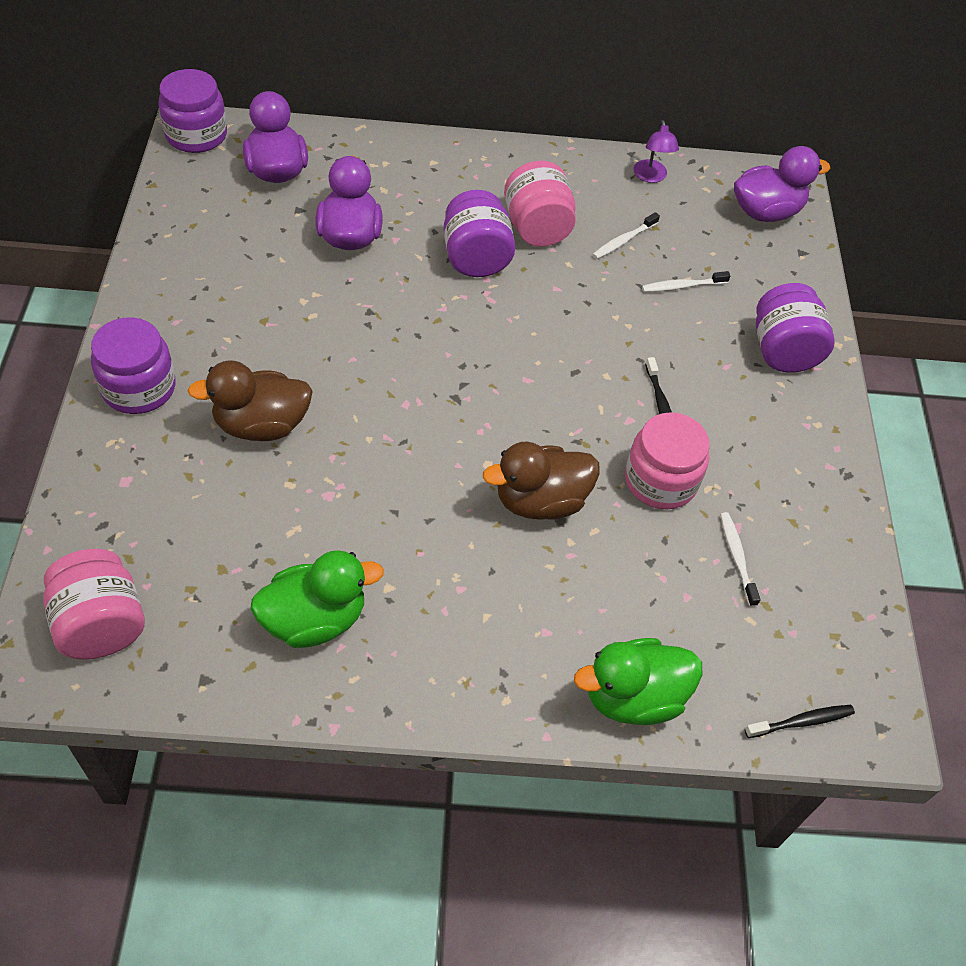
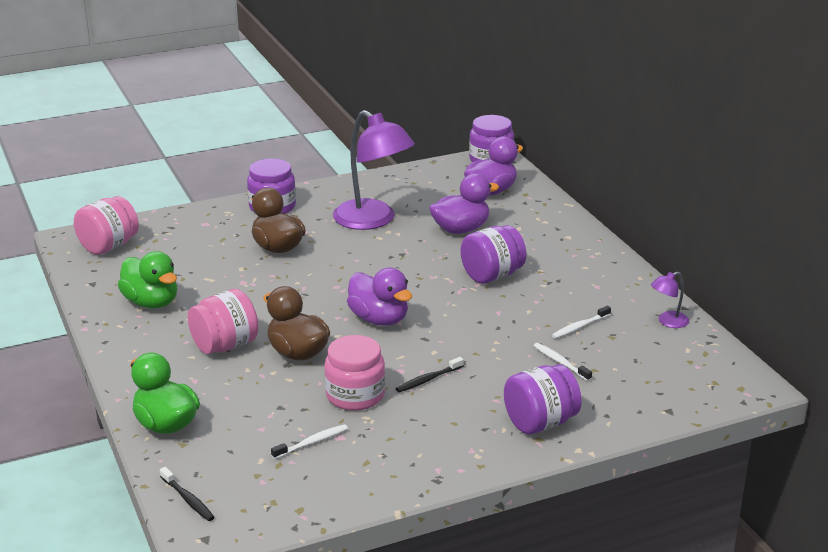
camera: 70 degrees right, 25 degrees down
pink jar [504,161,576,247] -> pink jar moved to [188,289,259,354]
white toothbrush [592,212,660,259] -> white toothbrush turned 60 degrees counterclockwise [552,306,611,339]
purple duck [734,146,830,222] -> purple duck moved to [347,268,412,326]
none -> purple lamp [333,110,415,230]

